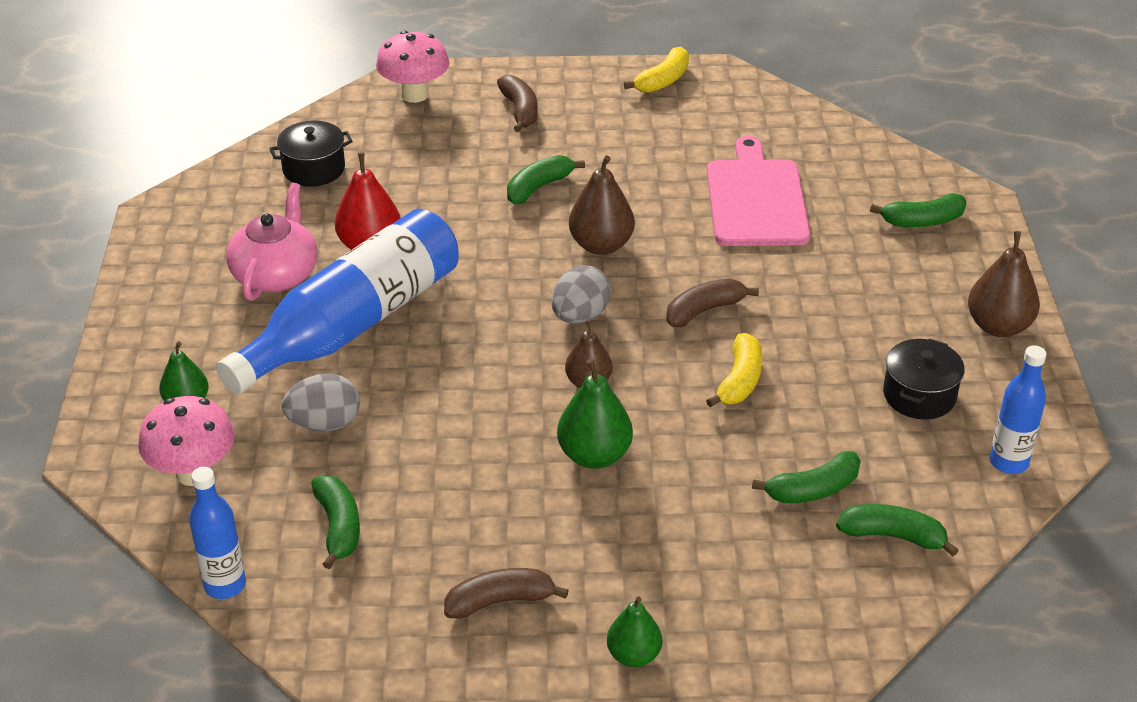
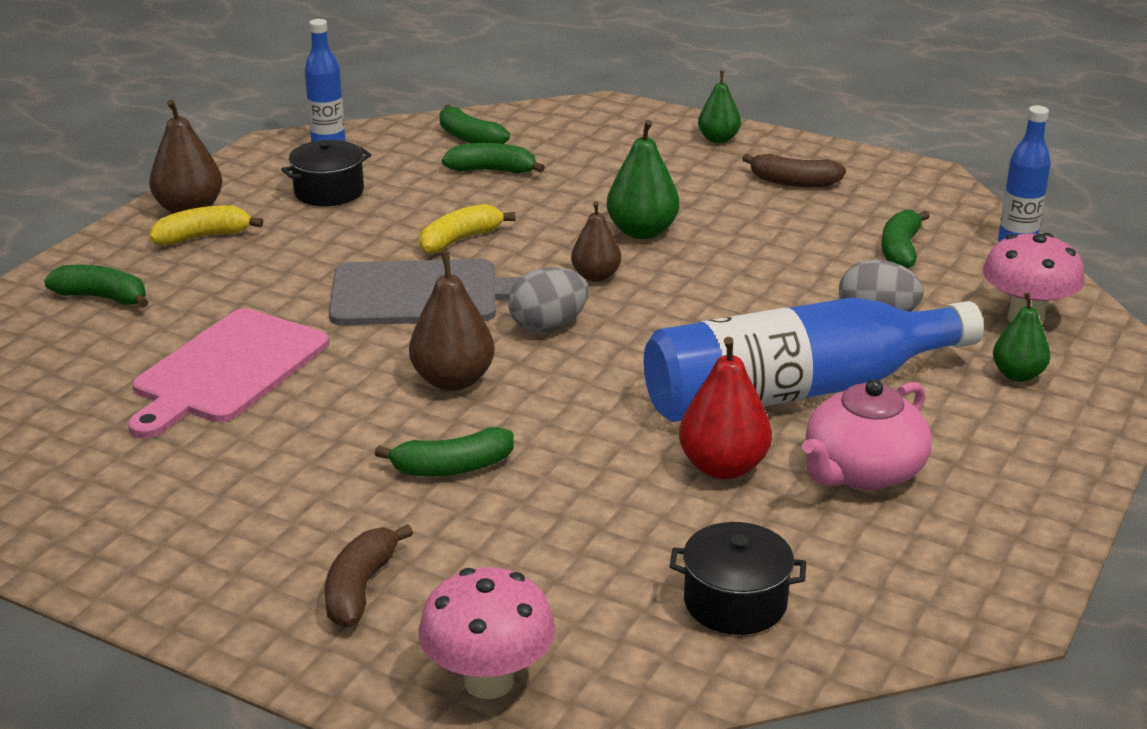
camera: 150 degrees left, 10 degrees down
yellow banana [624,47,689,93] -> yellow banana moved to [150,205,263,245]
brown banana [666,279,759,327] -> grey cutting board [329,259,521,325]

